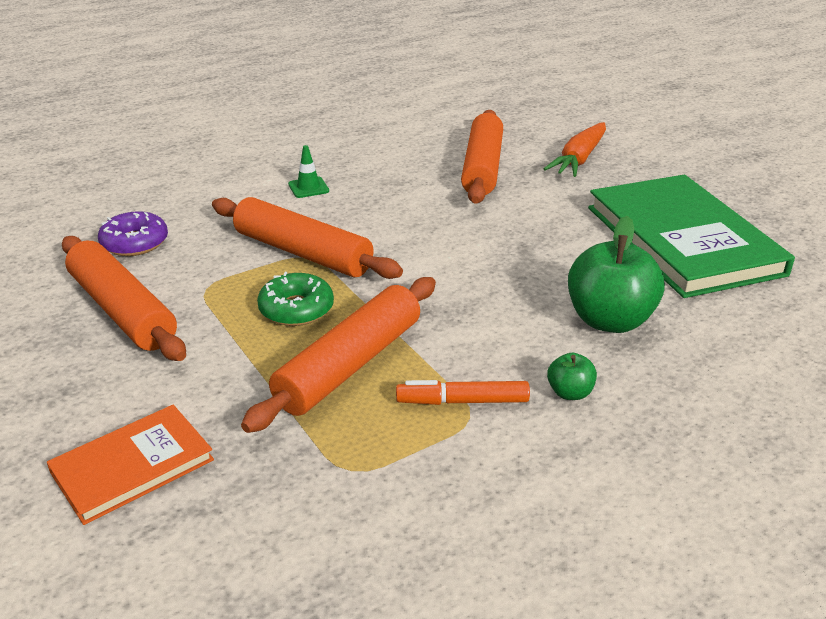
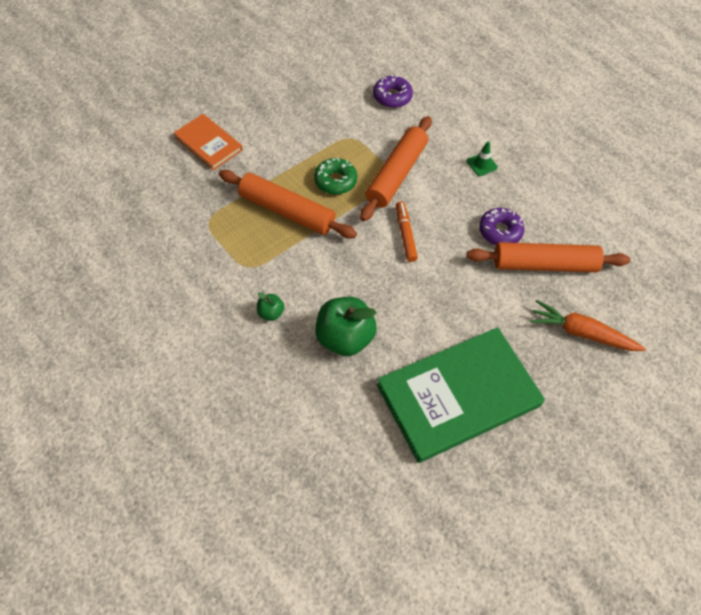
camera: 80 degrees right, 25 degrees up
orange rolling pin [62,236,186,361] -> none
orange marker [396,380,530,405] -> orange marker moved to [396,201,418,262]
none -> purple donut [479,208,524,245]

